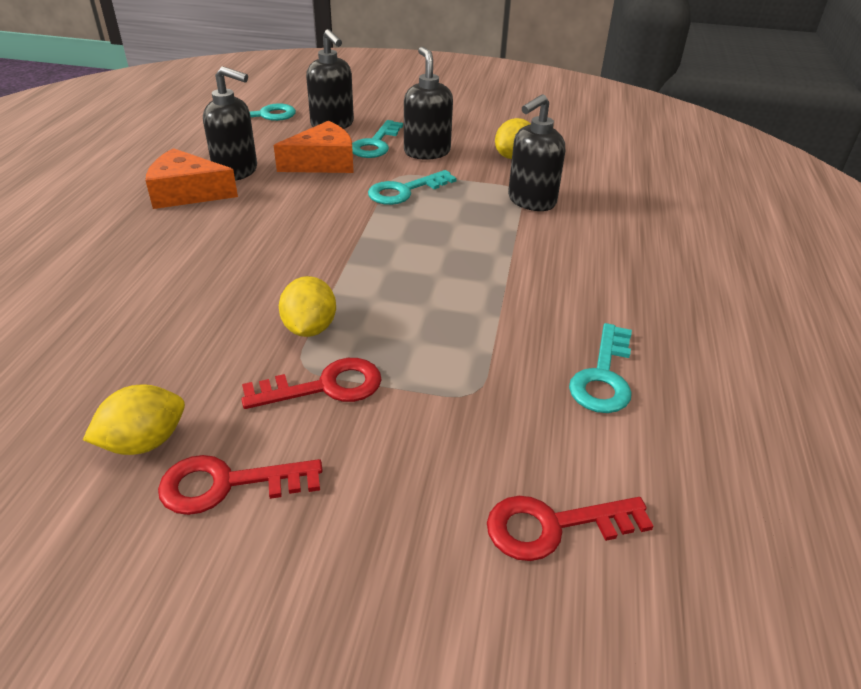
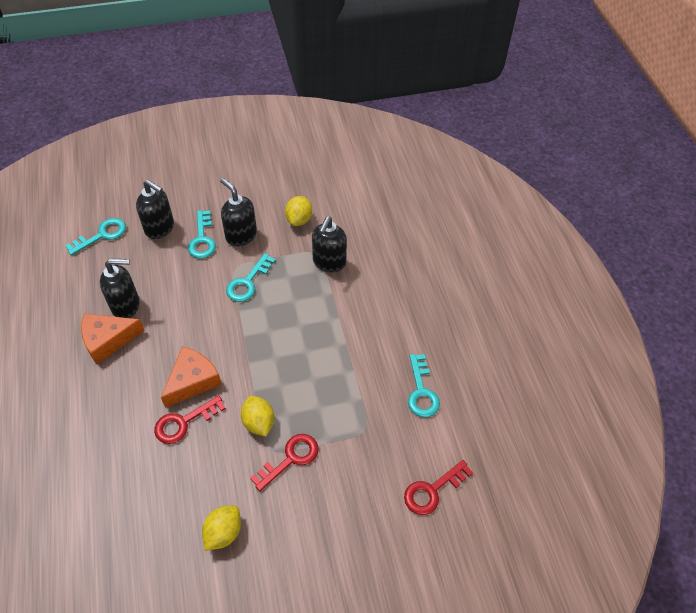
camera: 25 degrees left, 15 degrees up
red key [158,455,323,515] -> red key moved to [154,395,226,444]
orange cheese [274,121,354,173] -> orange cheese moved to [161,346,222,408]

